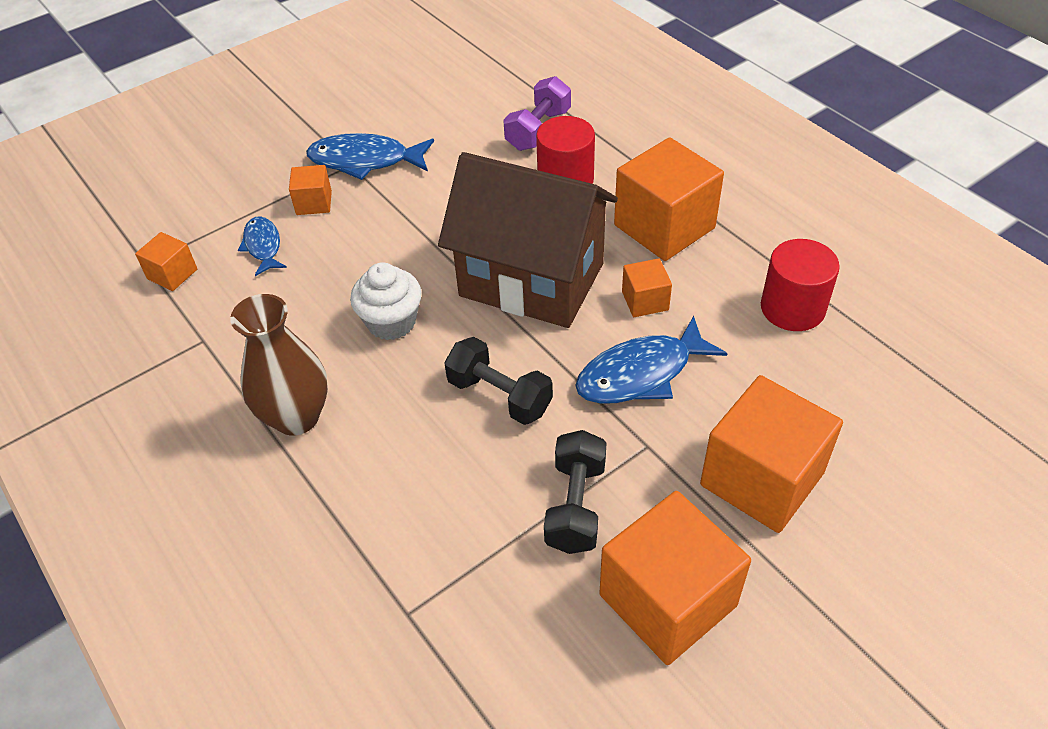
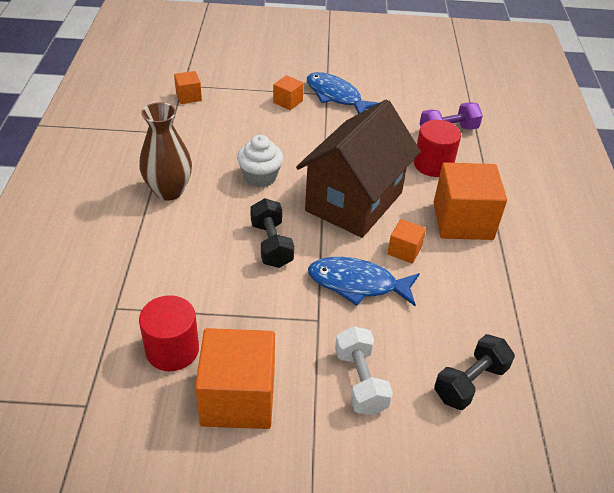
camera: 35 degrees right, 5 degrees down
blue fish [238,216,287,276] -> none
brown house [438,152,618,328] -> brown house turned 60 degrees clockwise [296,99,421,238]
black dumbbell [544,430,607,554] -> black dumbbell moved to [434,334,515,410]
orange cube [700,375,843,533] -> white dumbbell [335,326,393,415]
red cylinder [761,239,840,331] -> red cylinder moved to [139,295,199,371]

